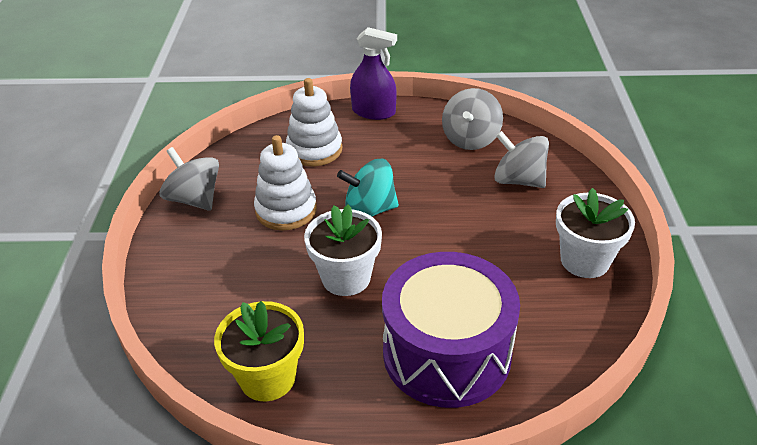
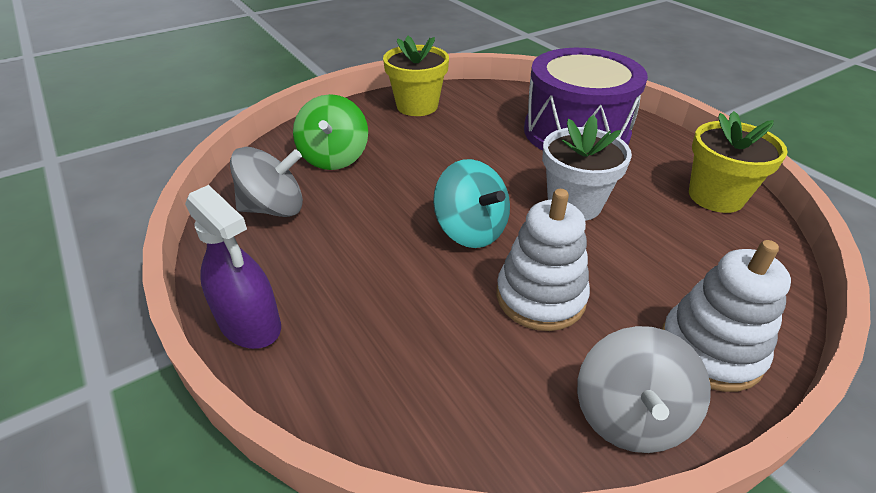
camera: 125 degrees left, 0 degrees up
white stacking toy [286,78,342,166] -> white stacking toy moved to [662,240,791,392]
purple spray bottle [350,27,397,120] -> purple spray bottle turned 150 degrees clockwise [185,185,281,349]
grey spinning top [494,131,549,188] -> green spinning top [293,94,368,170]
white flower pot [556,188,635,278] -> yellow flower pot [383,36,449,116]

